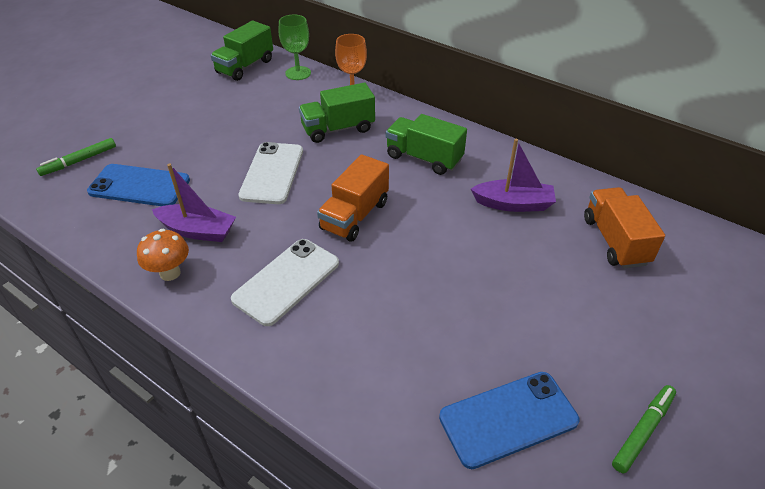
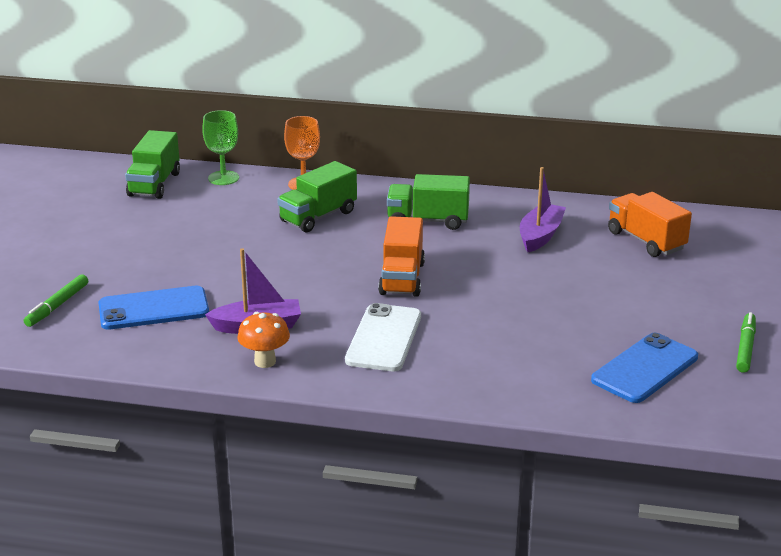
camera: 25 degrees left, 15 degrees down
white phone [238,142,303,204] -> none
purple boat [471,139,556,212] -> purple boat turned 45 degrees counterclockwise [520,167,566,252]

